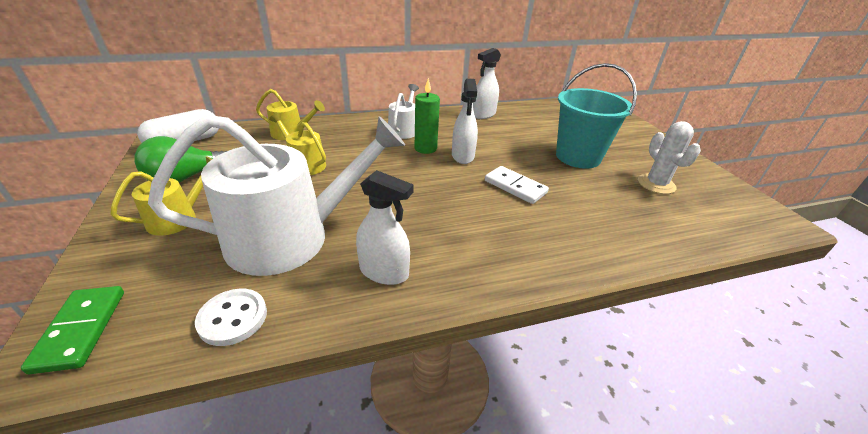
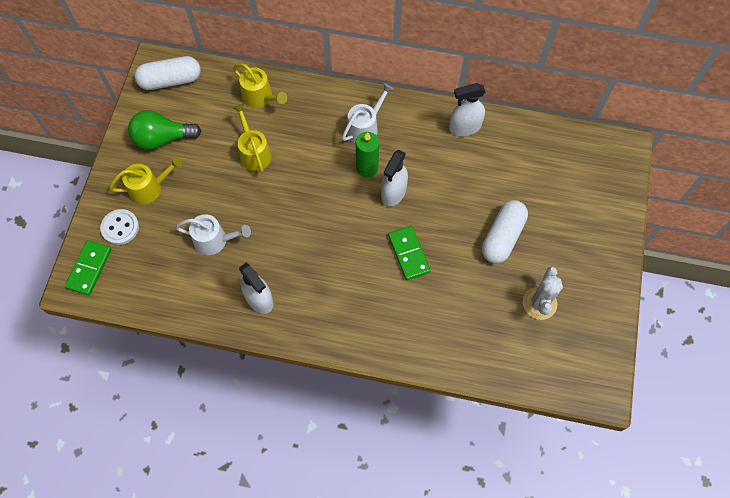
camera: 30 degrees right, 30 degrees up
white watering can [148,115,405,276] -> white watering can [175,214,251,255], size x0.47
white button [195,289,267,346] -> white button moved to [100,209,139,245]
white domino [485,166,549,204] -> green domino [388,226,431,280]
turquoise bucket [556,63,637,169] -> white capsule [482,200,528,264]

